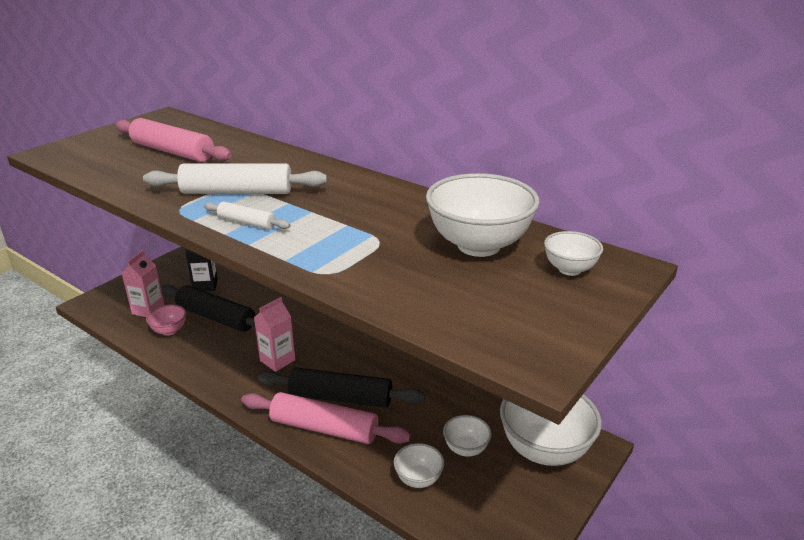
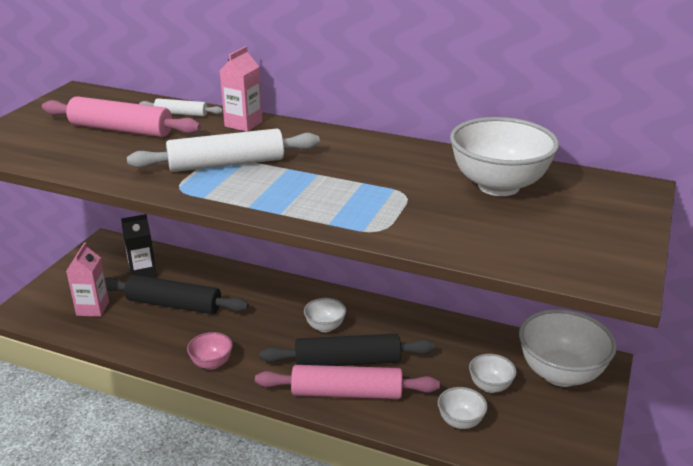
camera: 15 degrees left, 0 degrees up
pink bowl [146,304,186,336] -> pink bowl moved to [187,332,233,370]
white rolling pin [204,202,291,230] -> white rolling pin moved to [139,98,223,117]
pink carton [254,297,295,372] -> pink carton moved to [220,46,262,132]
white bowl [544,231,603,276] -> white bowl moved to [304,298,346,333]

